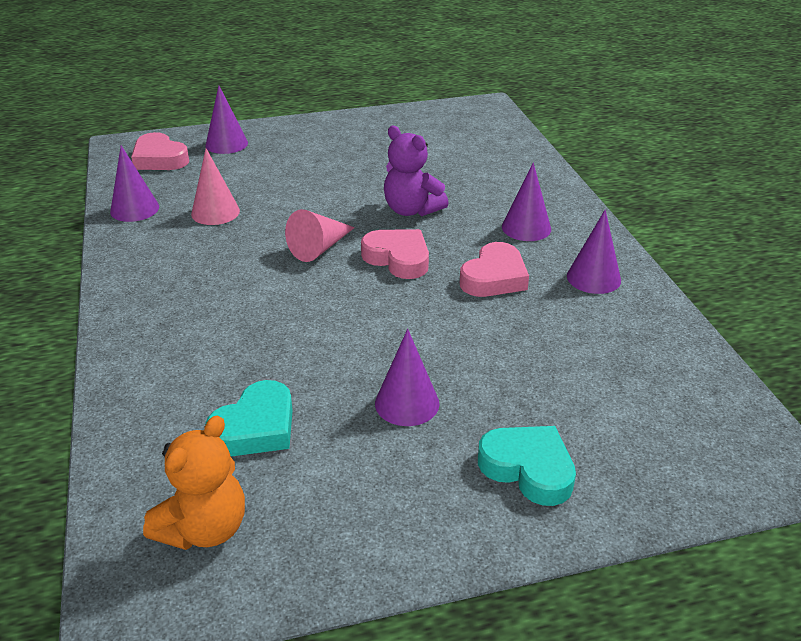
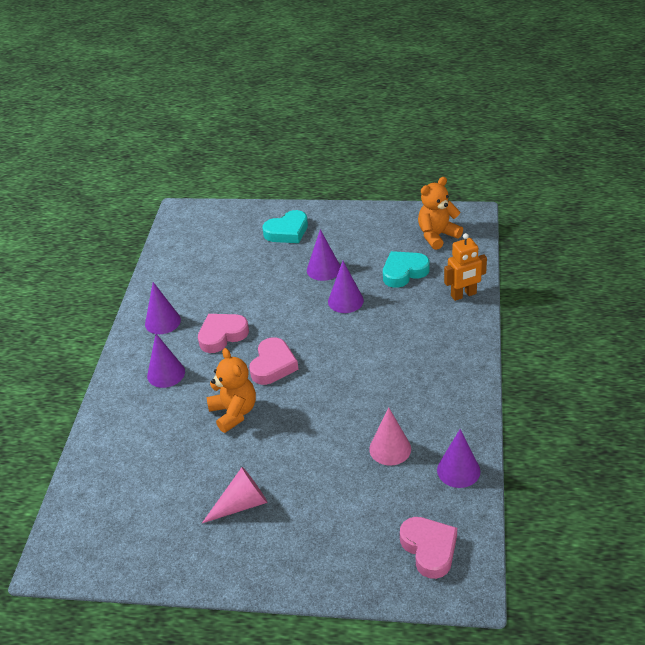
camera: 155 degrees left, 5 degrees up
purple cone [205,85,248,154] -> purple cone moved to [328,261,364,313]
pink cone [285,209,355,262] -> pink cone moved to [202,467,268,523]
pink heart [361,229,429,279] -> pink heart turned 135 degrees counterclockwise [249,337,299,385]
purple teddy bear [384,126,449,216] -> orange teddy bear [207,348,256,433]
turquoise heart [478,426,576,506] -> turquoise heart turned 90 degrees counterclockwise [263,210,308,243]
none -> orange robot [444,233,487,301]

